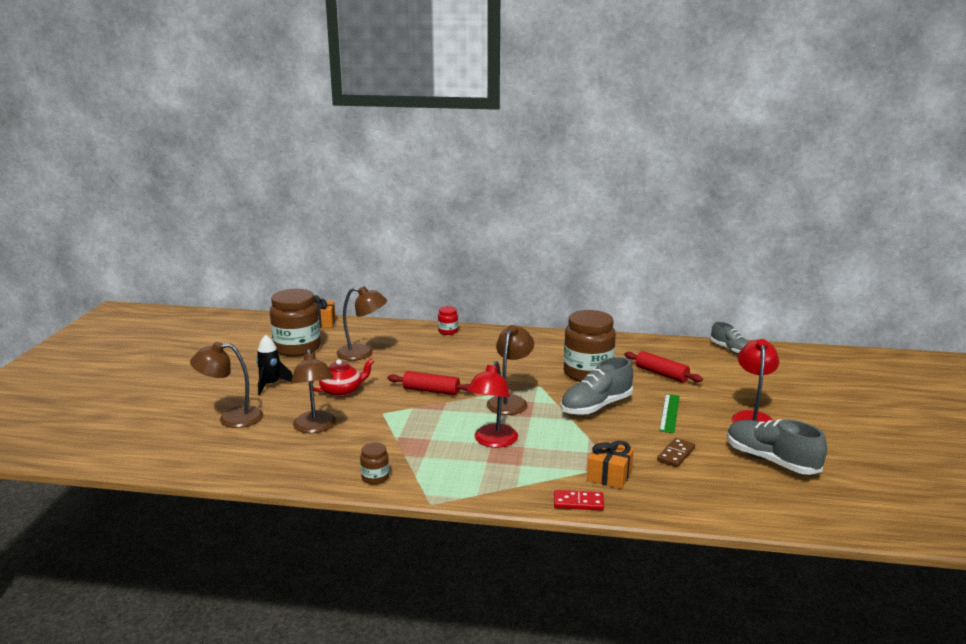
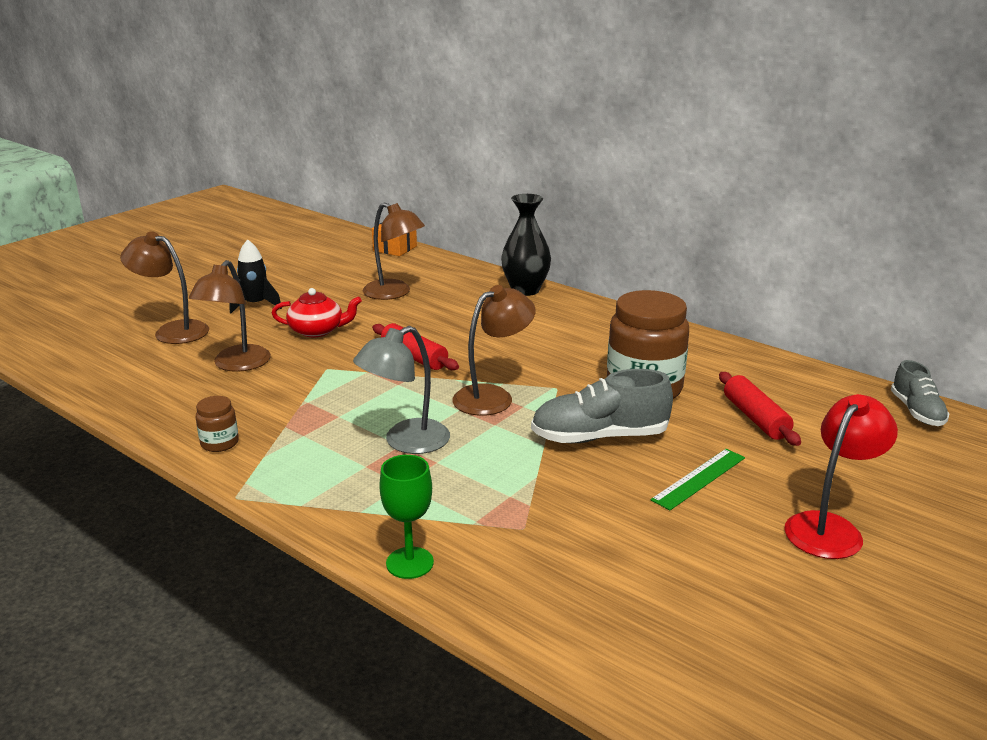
camera: 30 degrees right, 5 degrees up
brown jar [270,289,321,357] -> none
red jar [438,306,458,335] -> black vase [501,194,551,296]
red lamp [467,361,518,448] -> grey lamp [353,326,450,454]
red domino [554,490,604,511] -> green goblet [379,455,434,579]
orange gift [587,441,634,489] -> none
brown domino [657,438,695,467] -> none
grey shoe [727,419,827,475] -> none

